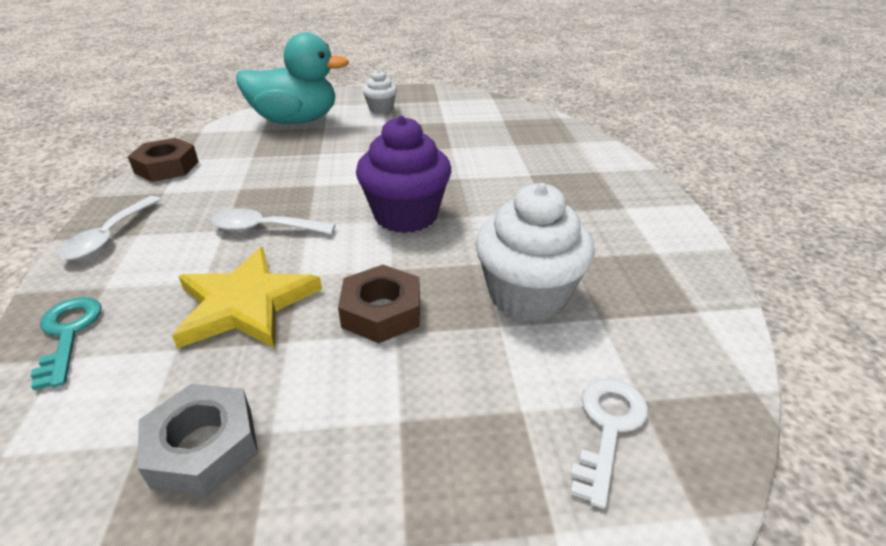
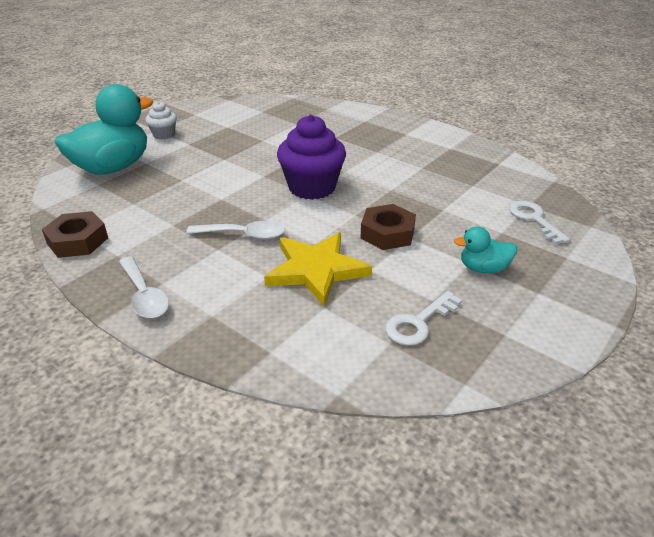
camera: 45 degrees left, 0 degrees up
turquoise key [30,297,102,390] -> none
grey nut [137,384,258,496] -> white key [385,291,462,346]
white spoon [211,209,335,234] -> white spoon turned 135 degrees counterclockwise [186,221,285,240]
white cupcake [475,183,595,322] -> none
none -> turquoise duck [454,226,517,273]

